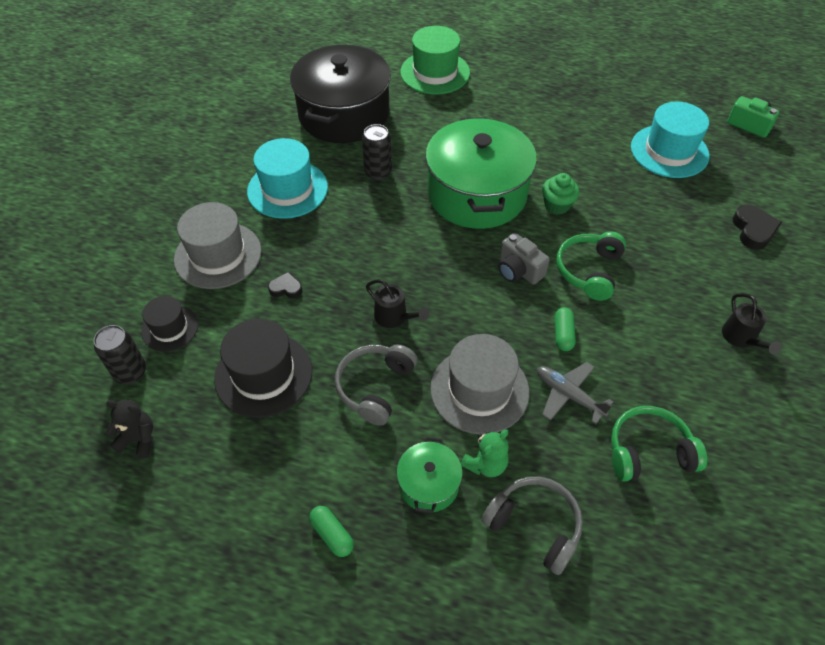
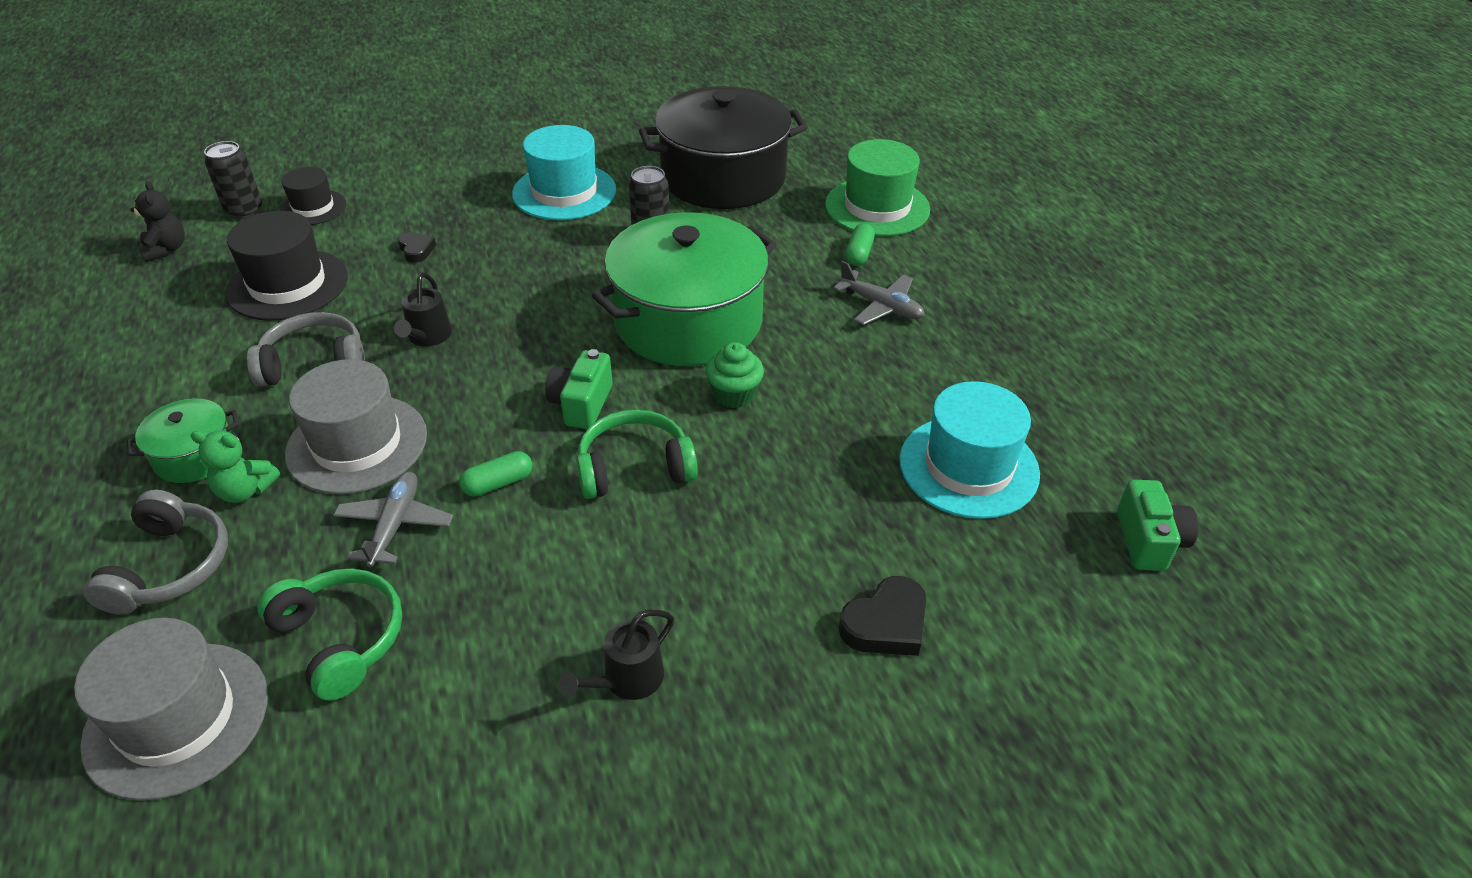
camera: 55 degrees right, 10 degrees down
grey hat [174,202,261,289] -> grey hat moved to [74,618,268,801]
green capsule [309,506,354,557] -> green capsule moved to [845,223,875,266]
grey camera [498,233,550,285] -> green camera [545,349,613,429]
none -> grey plane [833,261,924,325]

